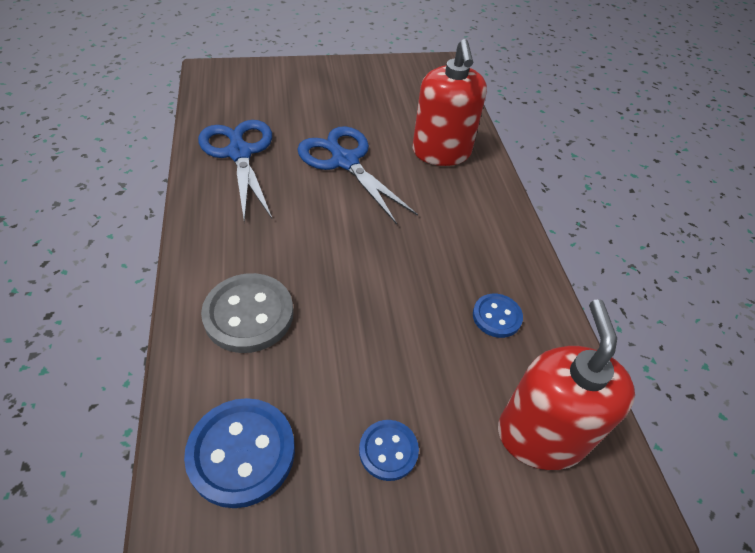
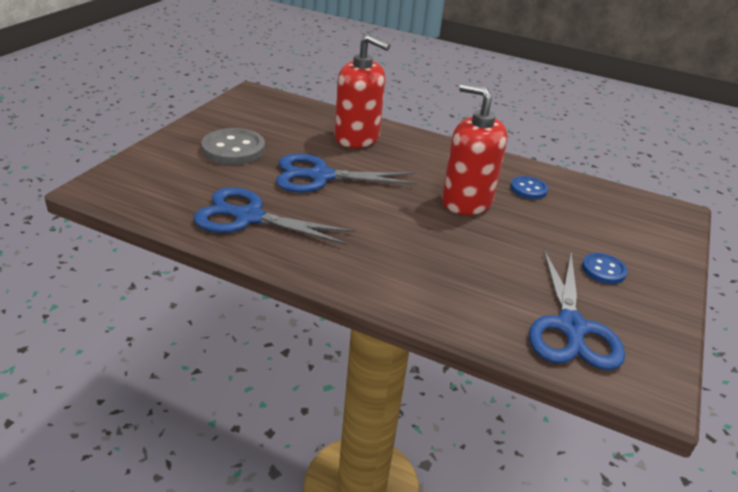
camera: 55 degrees left, 15 degrees down
blue button [184,398,295,508] -> blue scissors [529,250,625,370]
grey button [201,273,293,353] -> grey button moved to [201,128,265,165]
red soap dispenser [498,299,635,470] -> red soap dispenser moved to [442,83,507,215]

